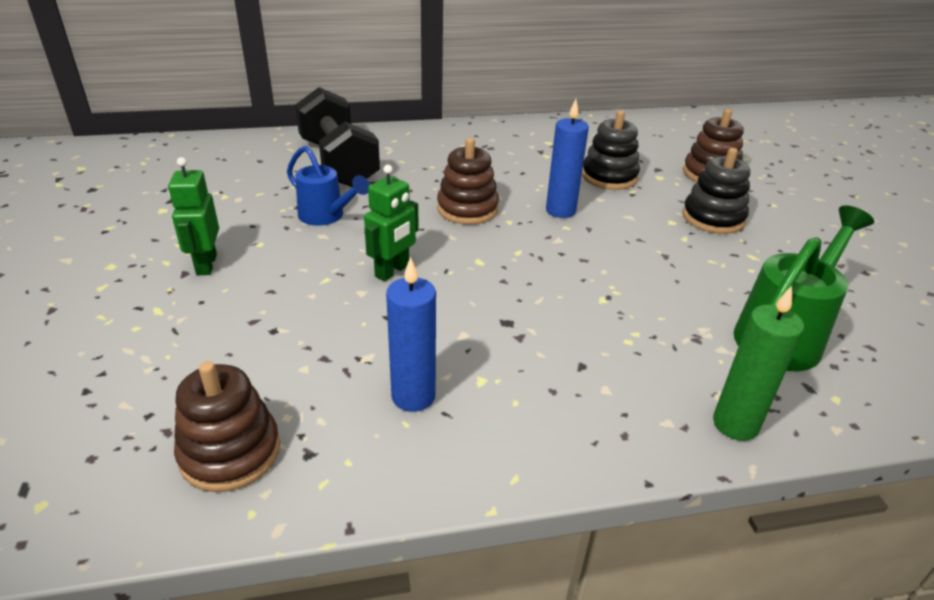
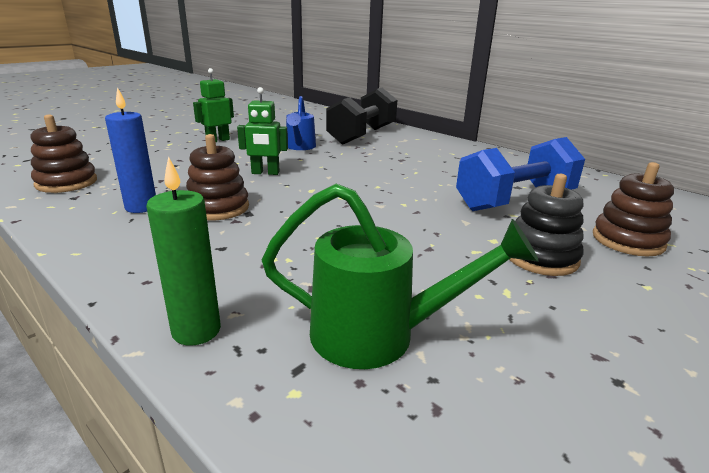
camera: 55 degrees right, 10 degrees down
brown stacking toy [437,138,499,225] -> brown stacking toy moved to [186,134,249,220]
blue candle [546,99,589,218] -> none
black stacking toy [582,110,640,190] -> blue dumbbell [456,137,585,211]

